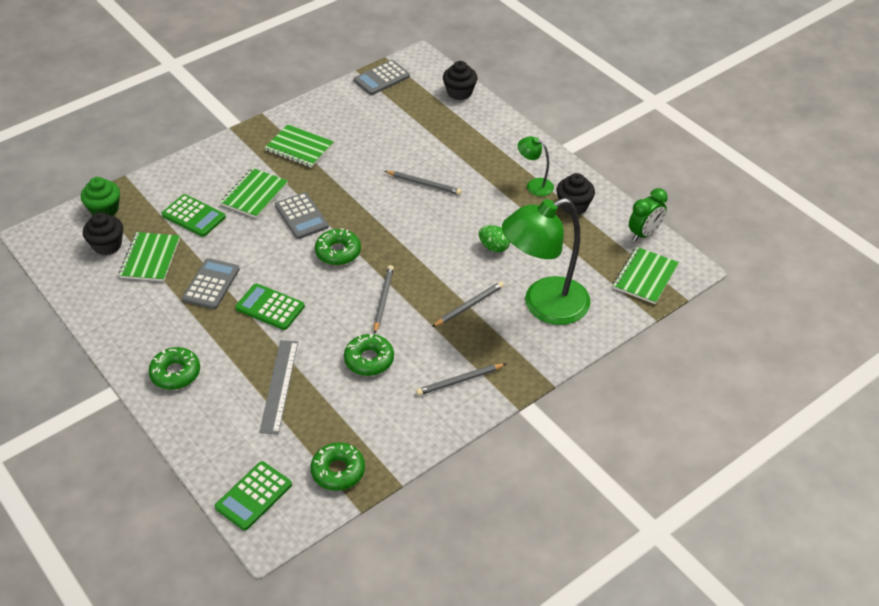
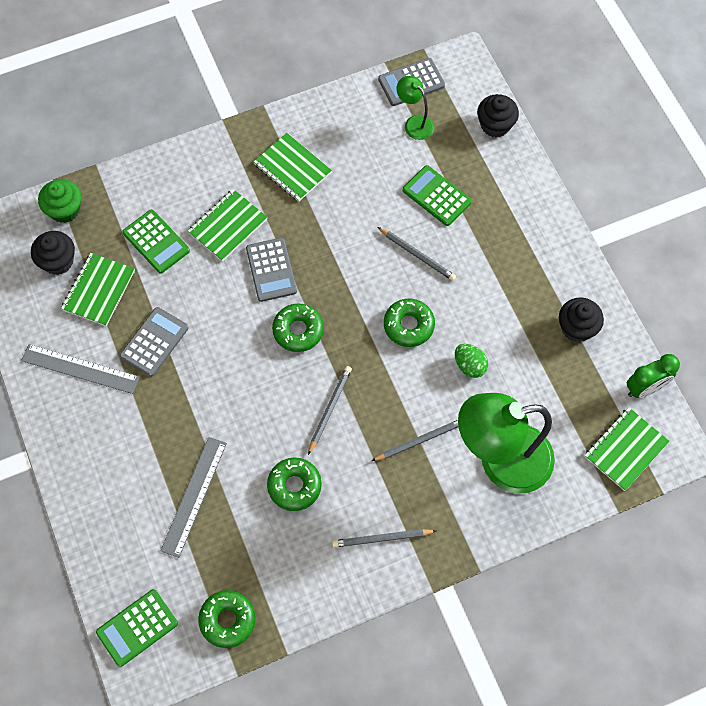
camera: 15 degrees right, 20 degrees up
green donut [149,347,200,390] -> green donut moved to [384,299,435,347]
green calculator [235,283,305,330] -> green calculator moved to [403,165,472,226]
green lamp [518,136,554,196] -> green lamp moved to [396,76,434,140]
none -> grey ruler [21,344,139,394]

